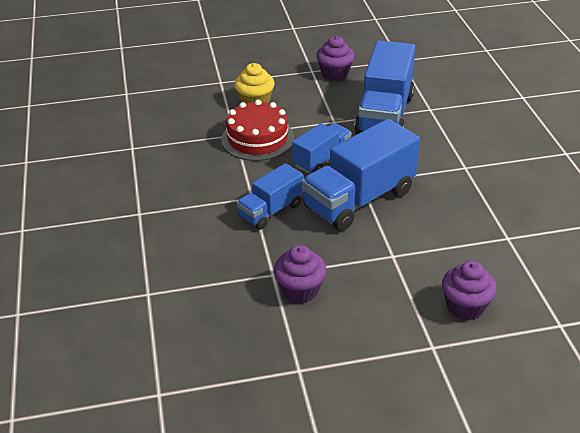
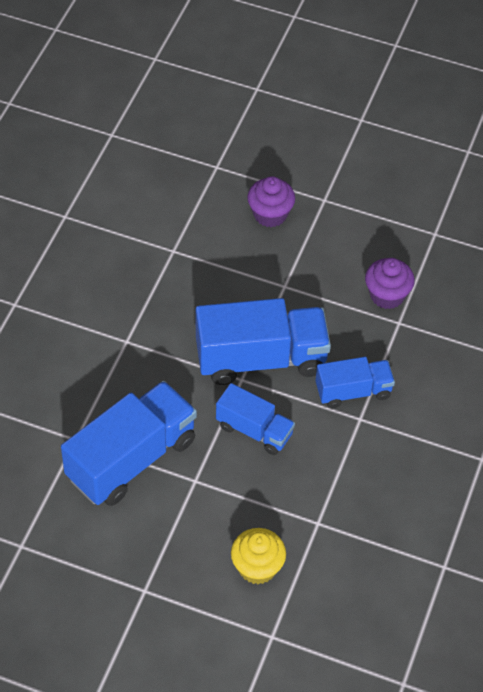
camera: 150 degrees left, 15 degrees up
red cake [221,100,294,161] -> none
blue truck [292,123,351,173] -> blue truck turned 135 degrees counterclockwise [216,383,295,455]
purple cupcake [316,36,355,81] -> none

